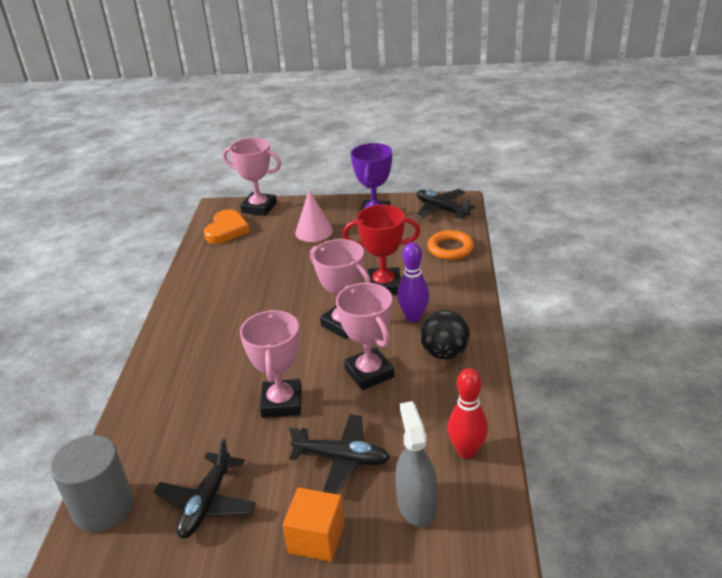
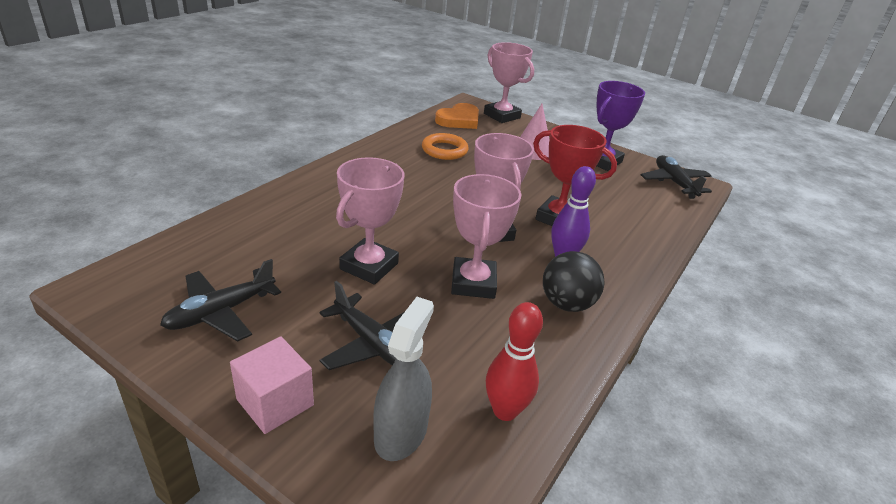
camera: 25 degrees right, 0 degrees up
grey cylinder [51,435,133,532] -> none
orange cube [283,488,345,562] -> pink cube [230,336,314,434]
orange ring [427,230,474,260] -> orange ring moved to [422,133,469,160]

